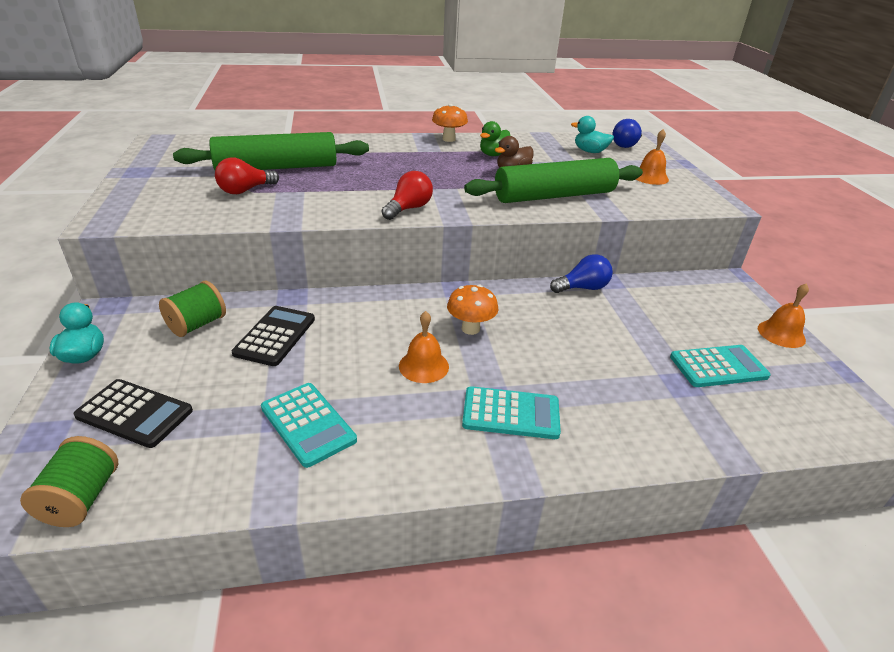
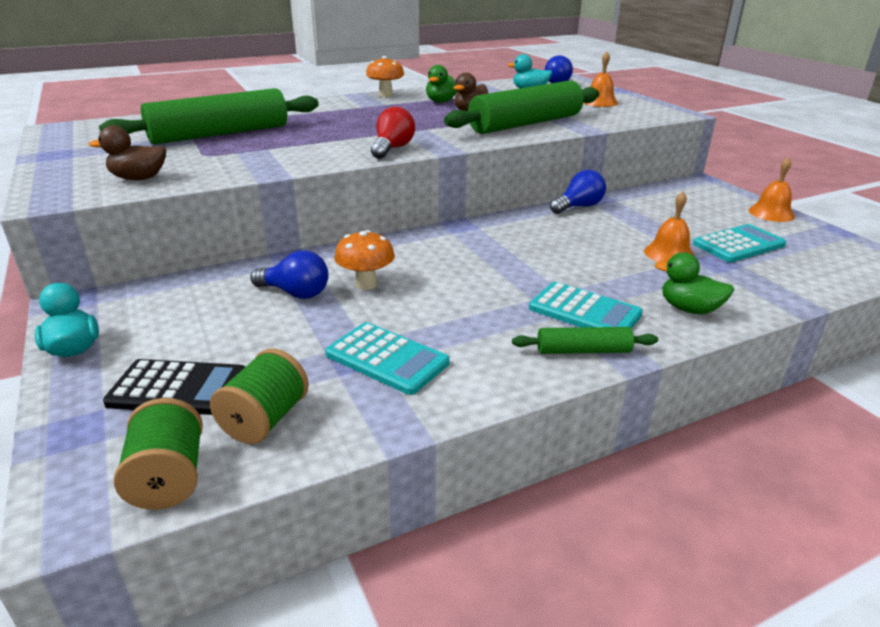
camera: 15 degrees left, 5 degrees down
green spool [159,281,226,337] -> green spool moved to [210,349,309,444]
red light bulb [215,158,279,194] -> none
black calculator [232,306,315,366] -> blue light bulb [251,250,329,299]
orange bell [399,311,449,383] -> orange bell moved to [644,192,694,263]
orange mushroom [447,285,498,335] -> orange mushroom moved to [334,230,395,290]
turquoise calculator [462,386,561,439] -> turquoise calculator turned 45 degrees clockwise [529,282,643,329]
none -> brown duck [89,125,166,180]
none -> green rolling pin [512,327,658,354]
none -> green duck [655,252,734,314]

